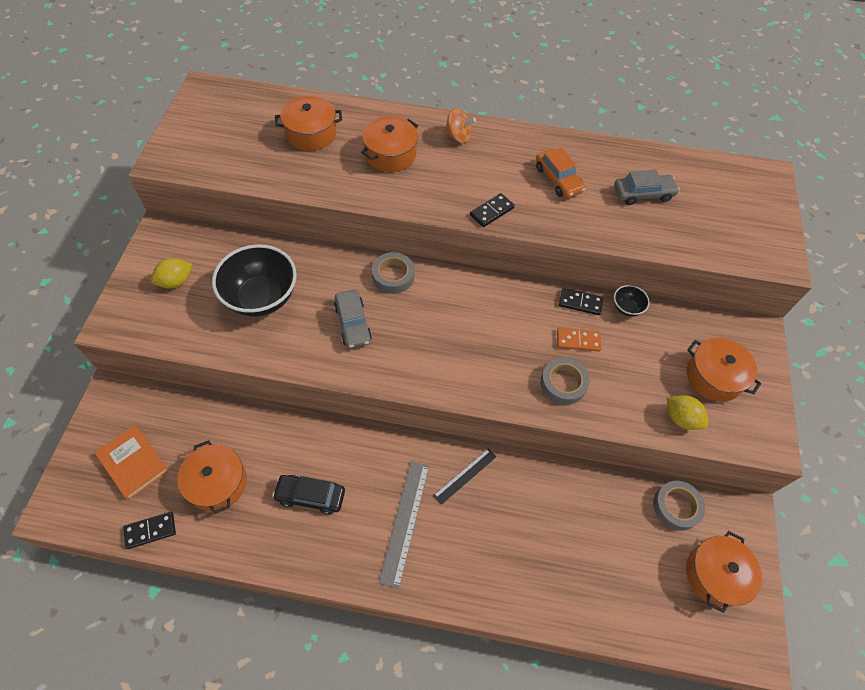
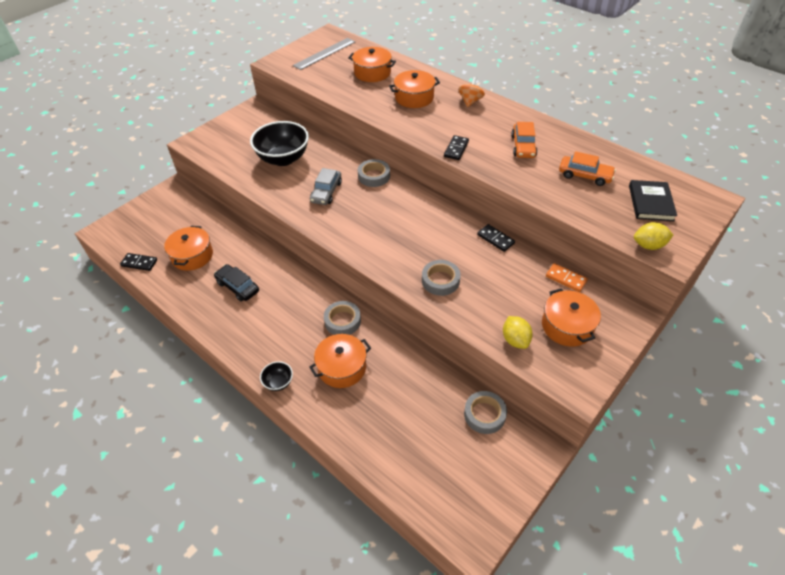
camera: 35 degrees right, 10 degrees down
orange book [95,425,169,500] -> none
yellow lemon [151,258,192,288] -> yellow lemon moved to [634,222,673,250]
grey ruler [379,461,429,589] -> grey ruler moved to [293,38,355,70]
black ruler [433,448,496,505] -> grey tape [324,301,361,335]
orange spinning top [444,108,476,143] -> orange spinning top turned 120 degrees counterclockwise [458,77,485,107]
black domino [470,193,515,227] -> black domino turned 60 degrees counterclockwise [444,135,469,160]
orange domino [557,328,602,352] -> orange domino moved to [546,263,588,292]
grey car [614,170,680,205] -> orange car [559,151,616,186]
black bowl [614,285,650,317] -> black bowl moved to [260,361,293,391]
orange pot [686,531,762,613] -> orange pot moved to [309,334,371,388]
none -> black book [629,180,677,221]

